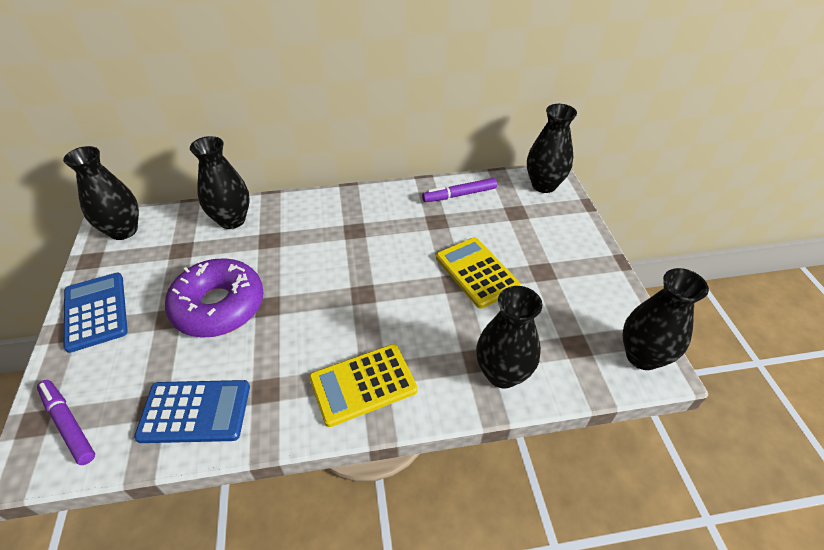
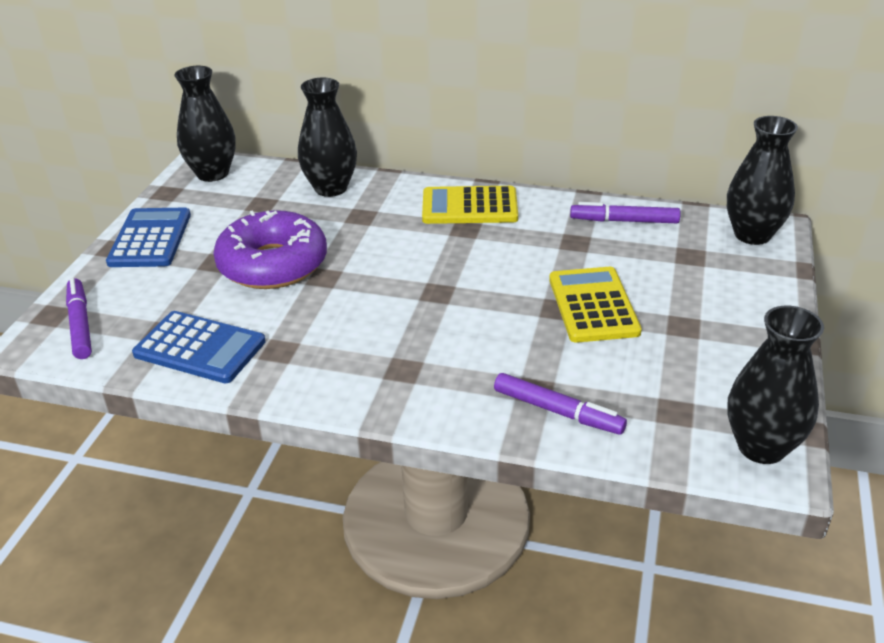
camera: 25 degrees right, 10 degrees down
yellow calculator [309,344,418,427] -> yellow calculator moved to [422,186,518,224]
black vase [476,286,542,388] -> purple marker [494,373,627,435]

